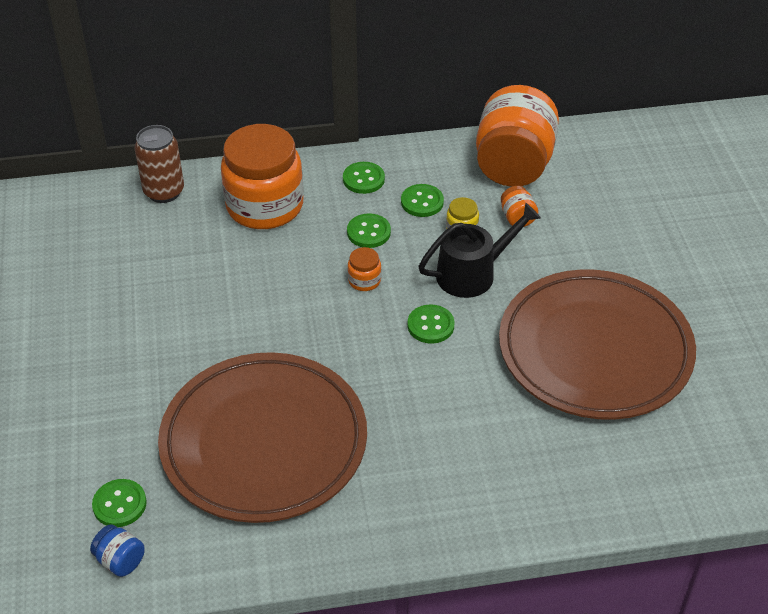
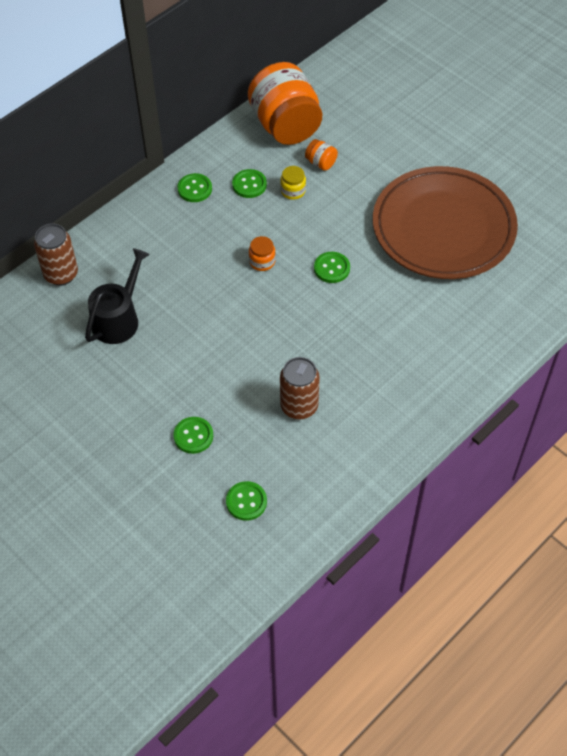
camera: 35 degrees left, 10 degrees up
blue jar [90,524,145,577] -> none
brown plate [158,352,367,523] -> brown can [280,357,320,420]
orange jar [221,124,304,229] -> none
green button [347,213,391,248] -> green button moved to [173,417,213,454]
black watering can [418,203,541,298] -> black watering can moved to [85,248,150,344]

